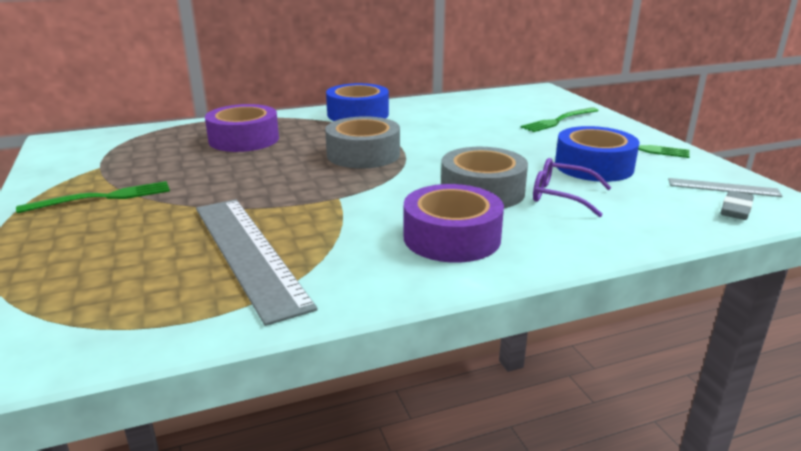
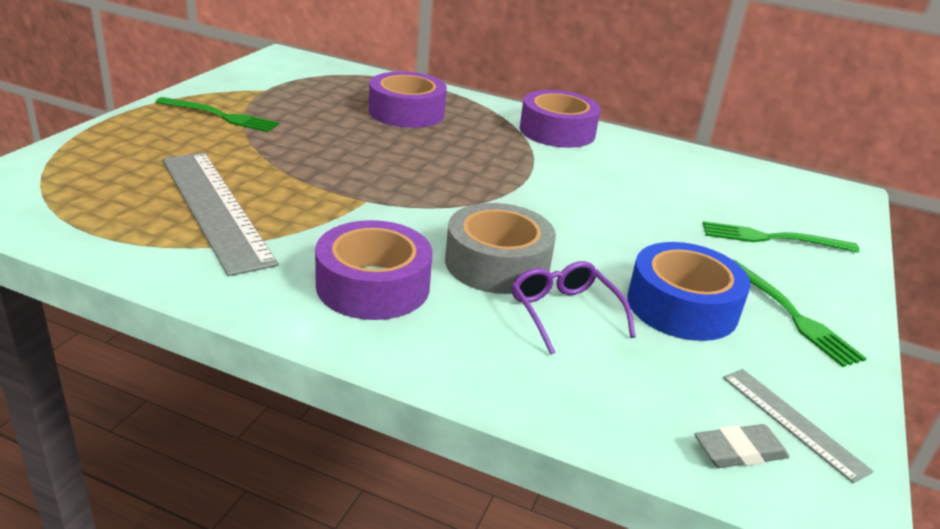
camera: 40 degrees right, 5 degrees up
grey ruler [196,199,318,326] -> grey ruler turned 45 degrees counterclockwise [162,153,279,276]
grey tape [325,116,400,169] -> none
blue tape [326,83,389,121] -> purple tape [520,90,601,148]

